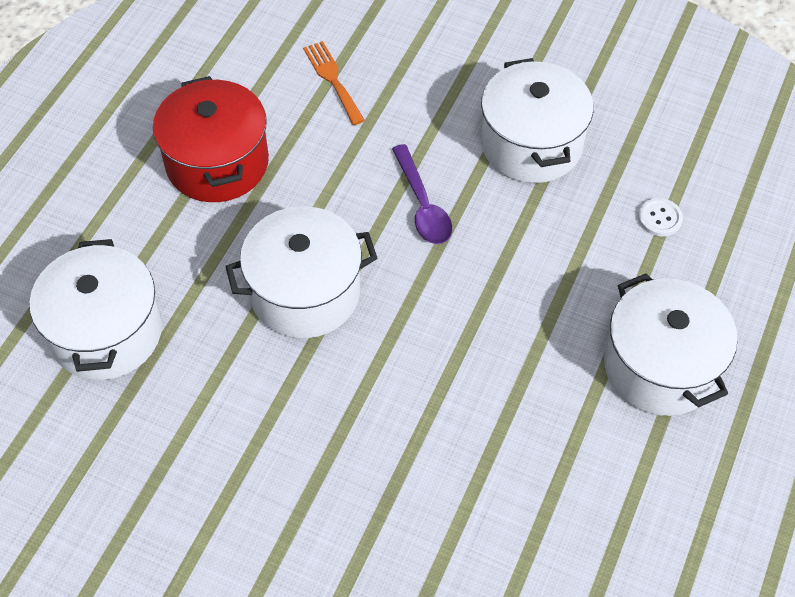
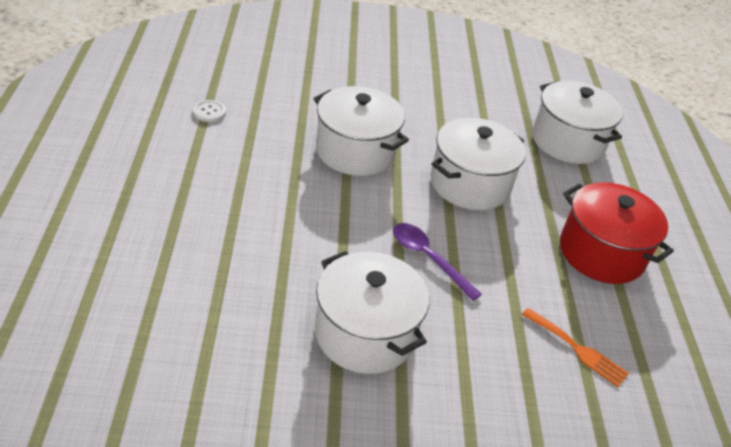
camera: 150 degrees right, 15 degrees down
white pot [604,273,737,416] -> white pot moved to [314,86,409,176]
white button [638,198,683,236] -> white button moved to [193,100,226,122]

